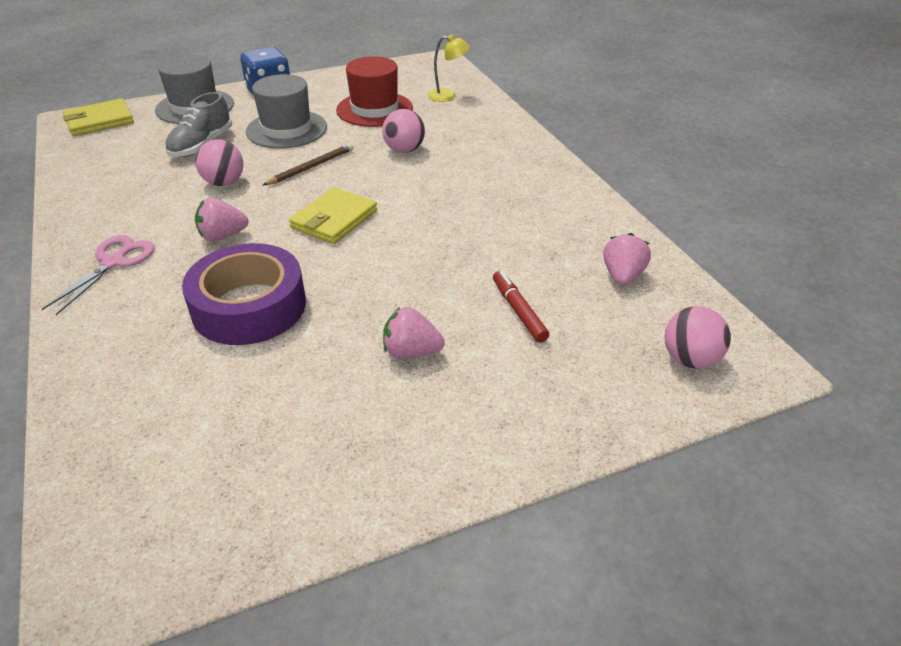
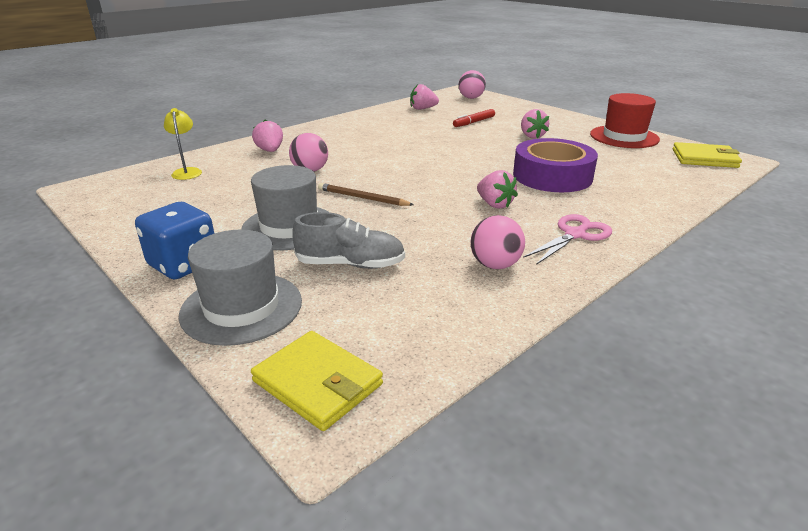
camera: 110 degrees left, 10 degrees down
pink scissors [42,235,155,315] -> pink scissors turned 135 degrees clockwise [523,214,612,265]
pink ball [195,139,243,186] -> pink ball moved to [471,215,525,269]
yellow wallet [289,187,377,244] -> yellow wallet moved to [673,142,742,168]
red hat [336,56,413,127] -> red hat moved to [590,93,660,148]
none -> pink strawberry [252,119,283,152]

